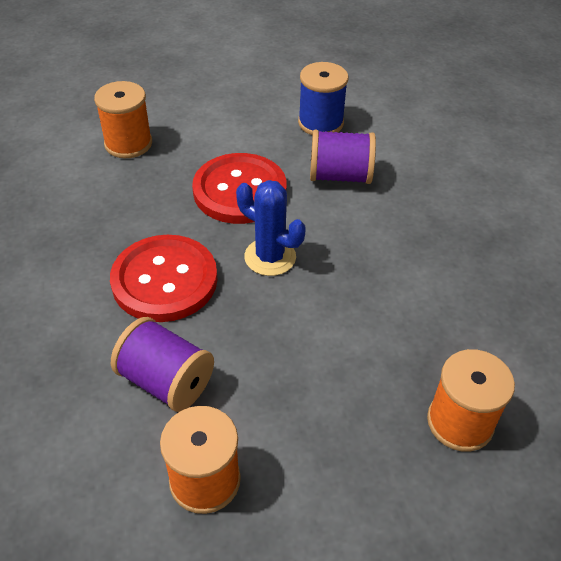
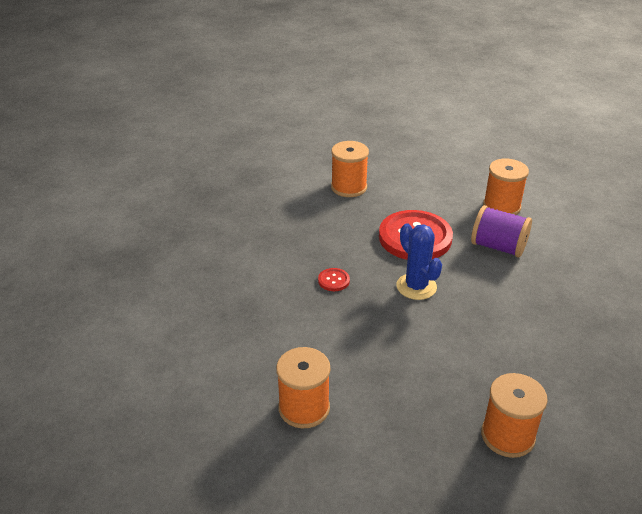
camera: 25 degrees right, 10 degrees down
red button [110,235,217,322] -> red button [318,268,350,291], size x0.40
purple spool [111,317,214,412] -> none
blue spool [298,62,348,135] -> orange spool [483,159,529,215]

